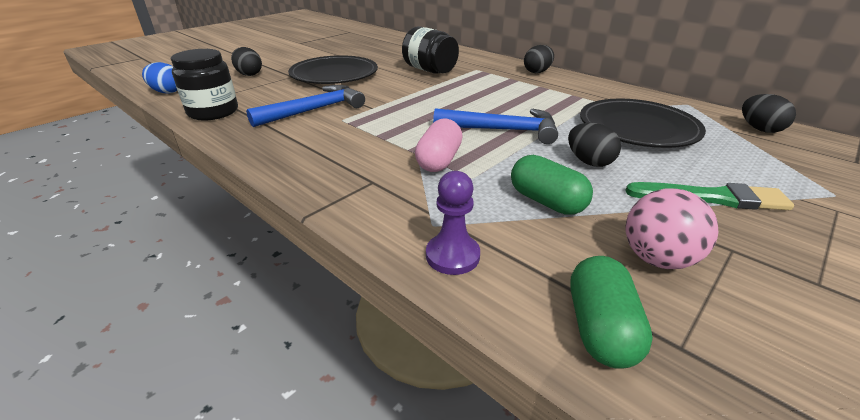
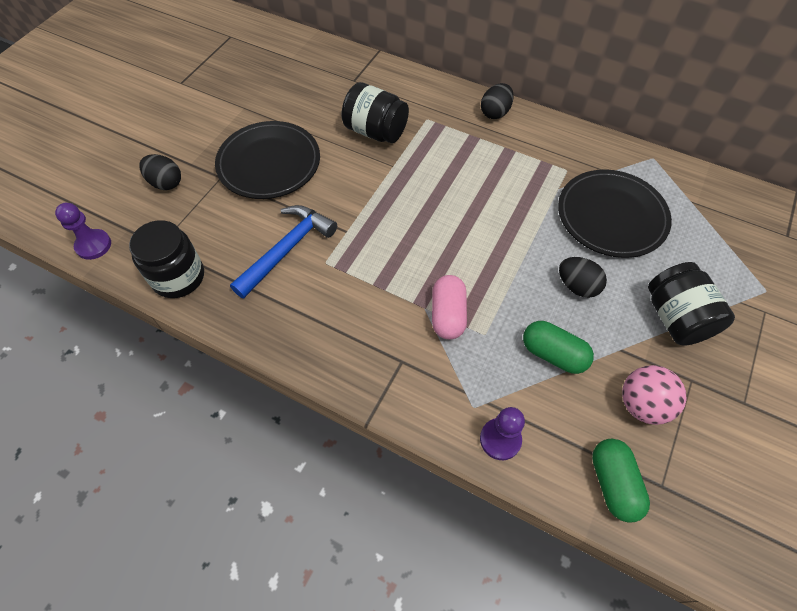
camera: 15 degrees left, 25 degrees up
blue egg [142,62,177,93] -> purple pawn [55,203,111,260]
blue hammer [433,108,558,144] -> none
green brush [625,182,794,210] -> black jar [648,262,735,346]
black egg [742,94,796,133] -> none

